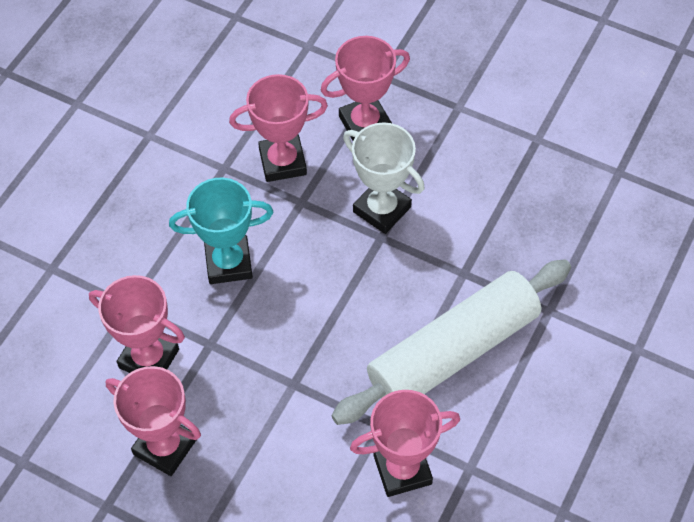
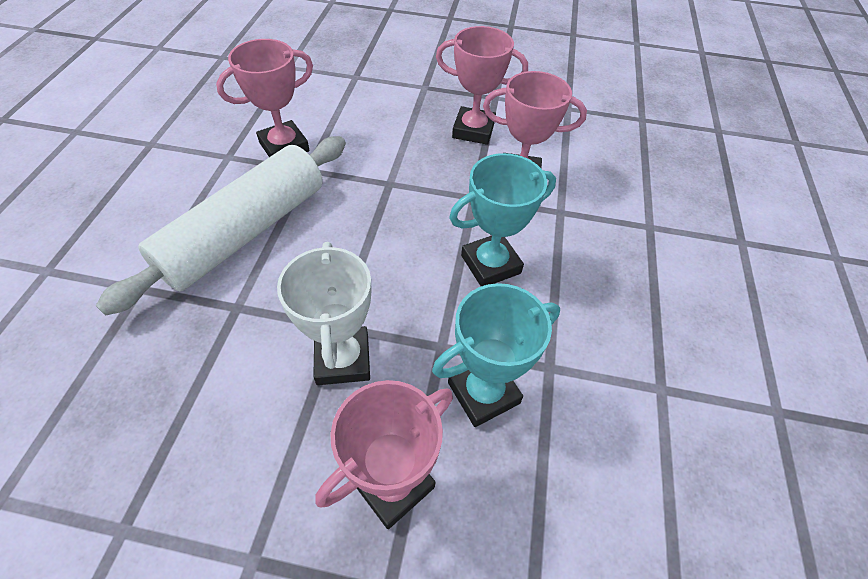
camera: 160 degrees right, 5 degrees down
pink trophy [229,74,328,182] -> turquoise trophy [432,283,560,427]
white trophy [343,122,425,234] -> white trophy turned 60 degrees clockwise [277,242,372,385]

